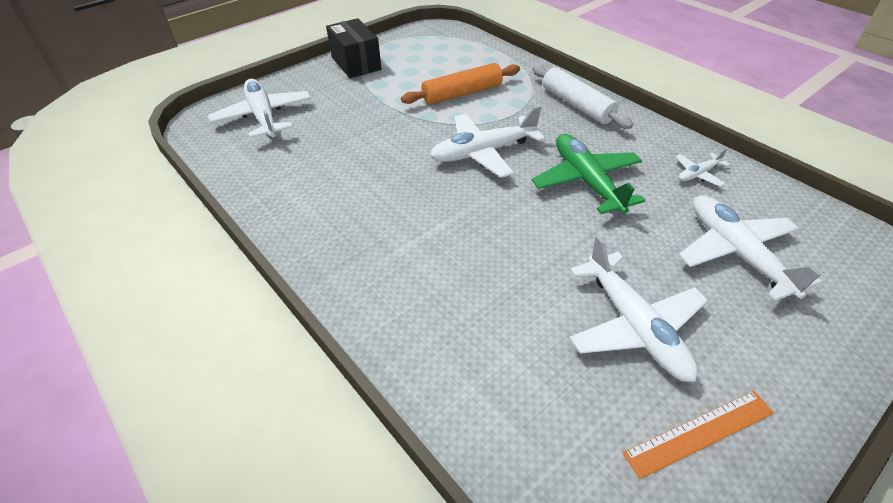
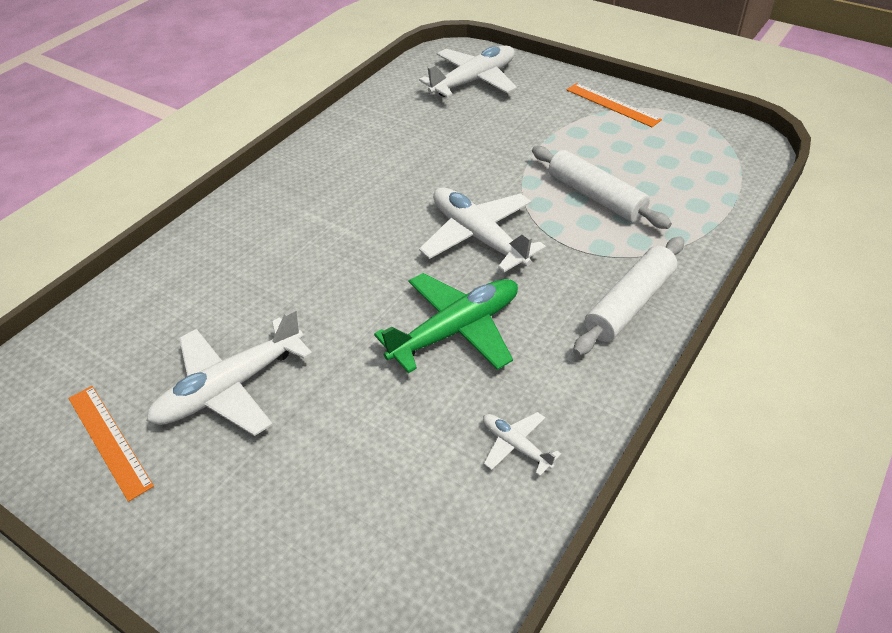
camera: 75 degrees right, 0 degrees up
black box [326,18,382,78] -> orange ruler [566,83,662,127]
orange rolling pin [401,63,520,105] -> white rolling pin [532,146,672,229]
white plane [679,195,822,301] -> none

